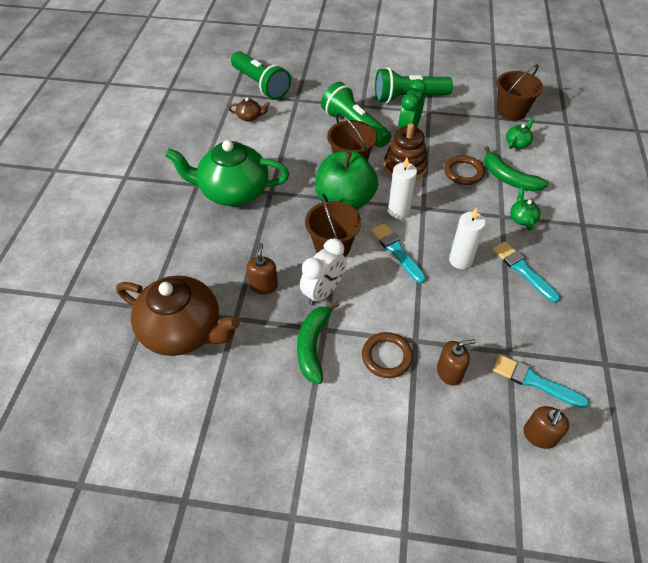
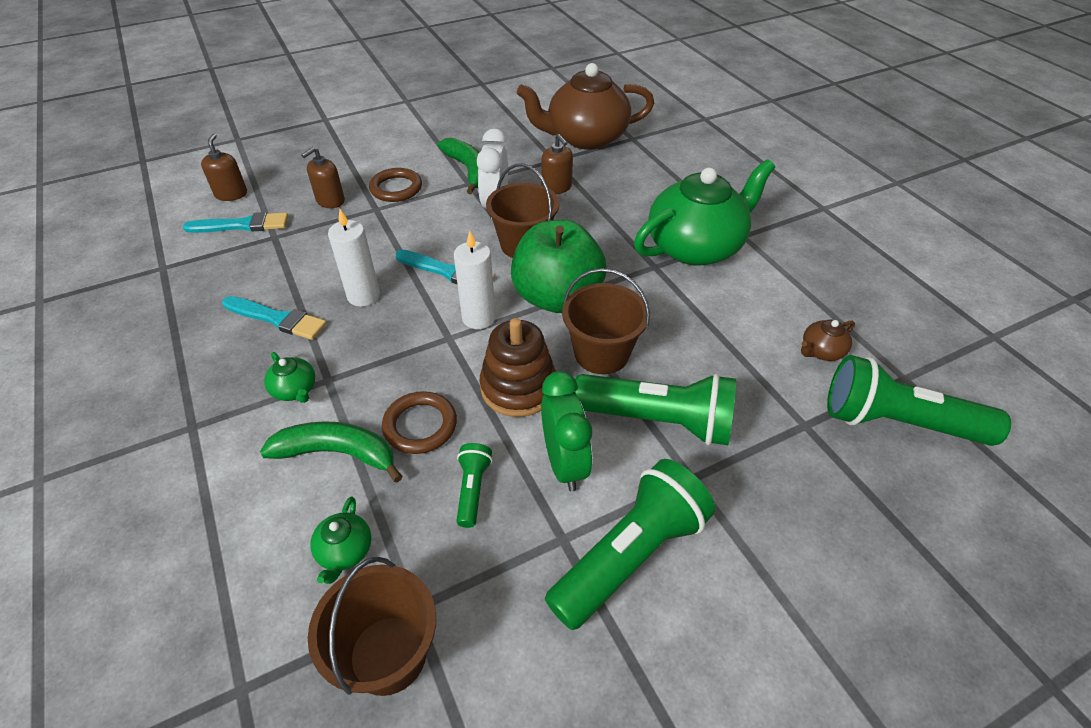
camera: 145 degrees right, 5 degrees down
none -> green flashlight [456,443,492,528]

